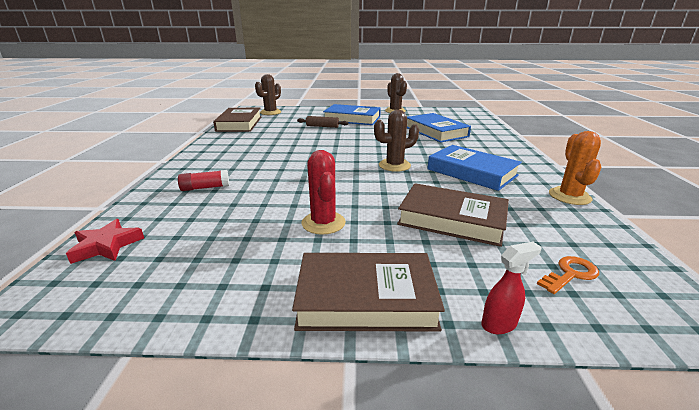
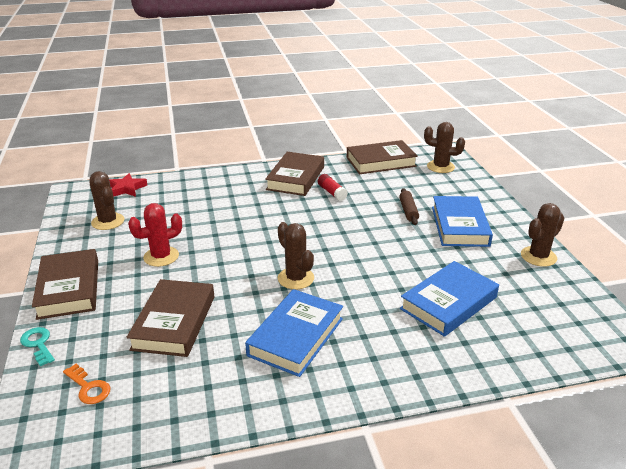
camera: 75 degrees right, 5 degrees up
red glue stick [178,170,229,191] -> red glue stick moved to [318,174,348,201]
red spray bottle [481,242,541,334] -> turquoise key [20,327,55,366]
orange cactus [549,131,601,205] -> none
none -> brown cactus [90,171,124,230]
none -> brown book [265,152,324,196]

